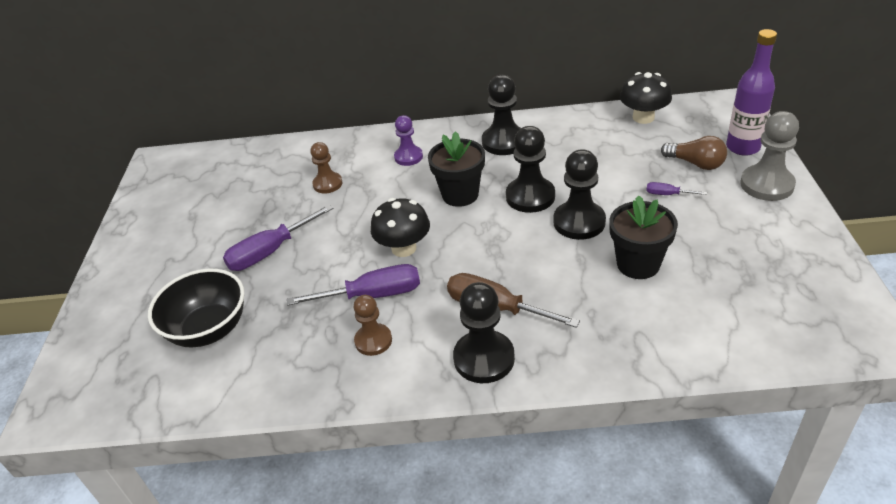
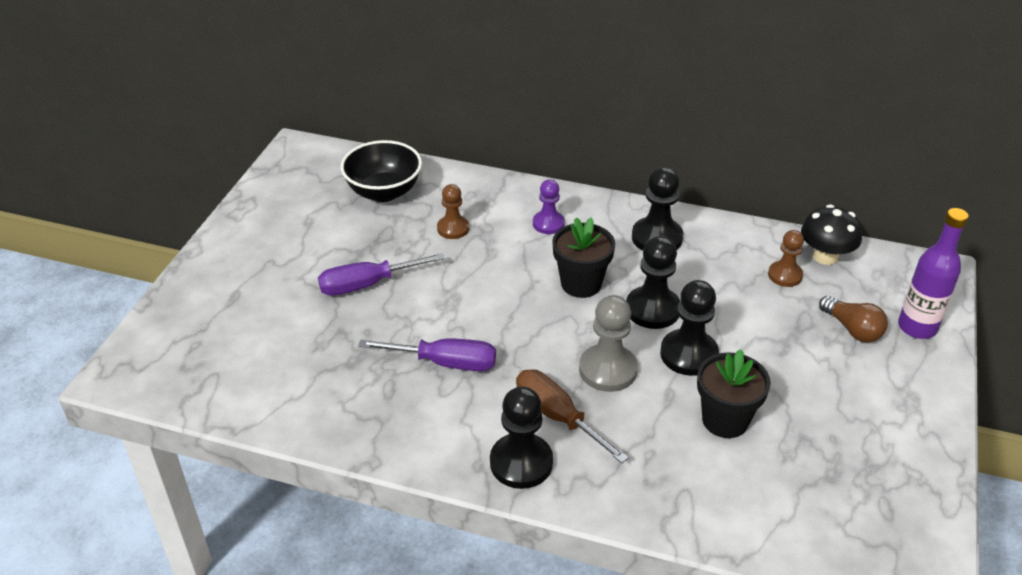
camera: 15 degrees right, 0 degrees up
black bowl [148,269,244,347] -> black bowl moved to [341,140,422,202]
brown pawn [354,295,392,356] -> brown pawn moved to [768,230,804,287]
black mushroom [371,198,430,257] -> none
purple screwdriver [646,182,707,195] -> none
grey pawn [740,111,799,201] -> grey pawn moved to [579,295,638,392]

